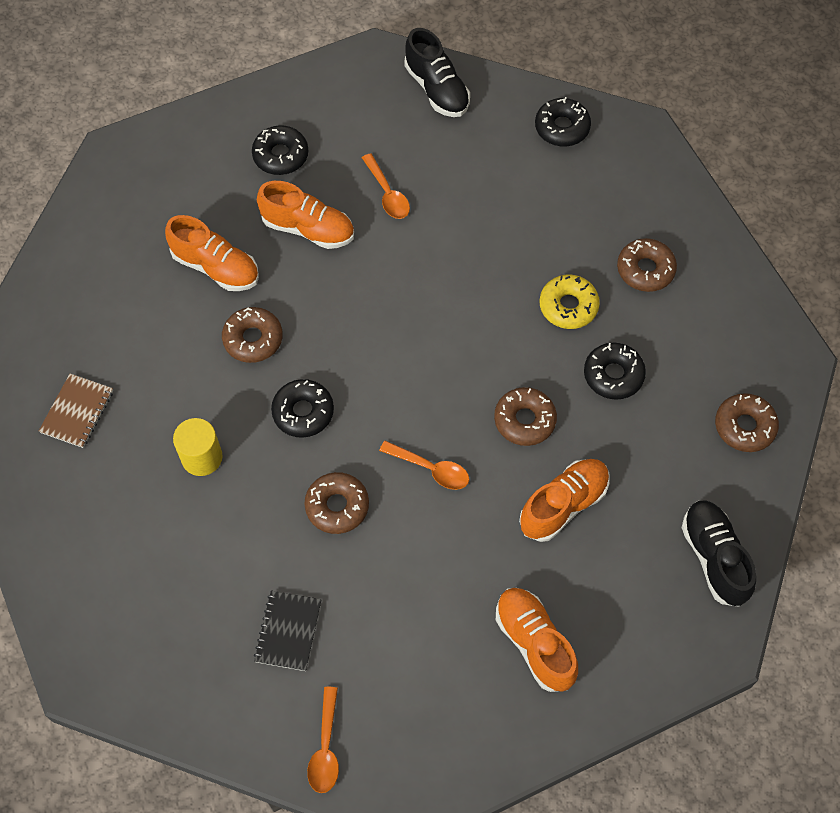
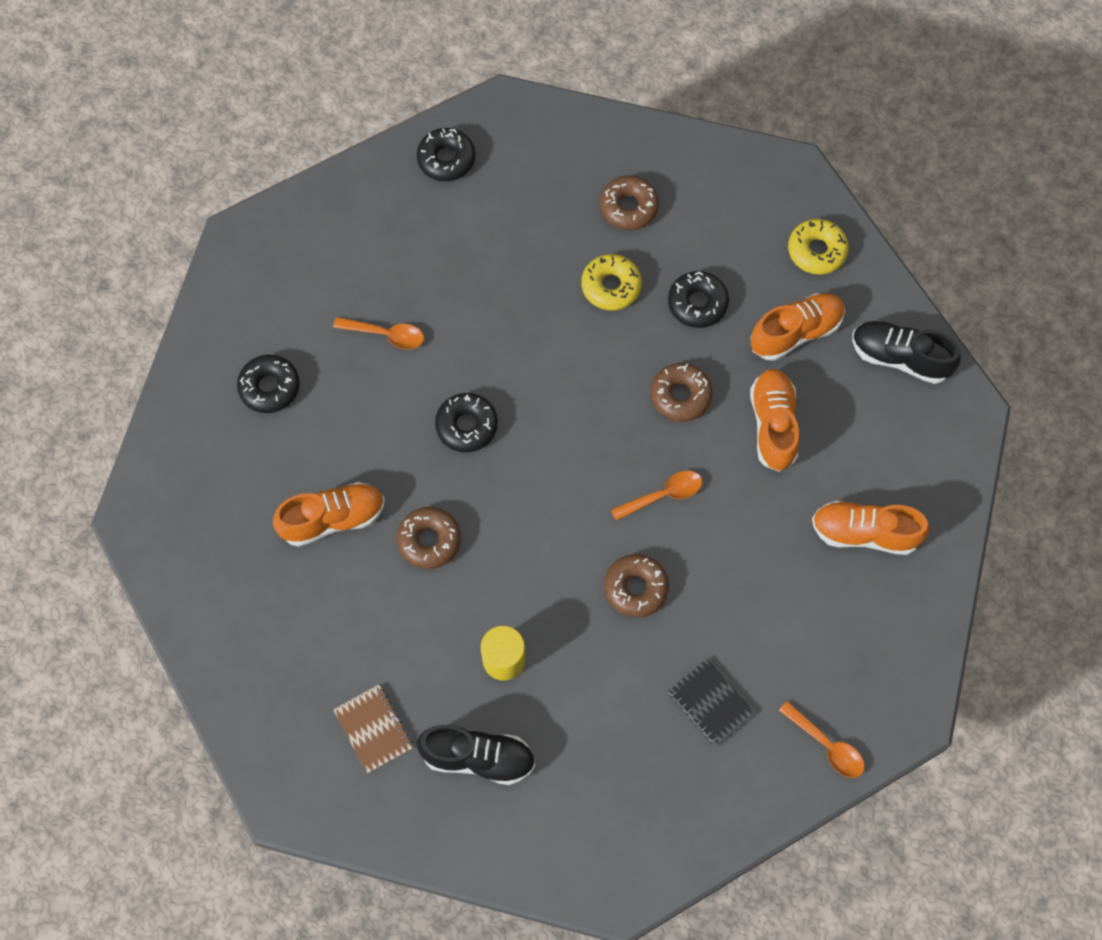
camera: 50 degrees left, 5 degrees up
orange shoe [257,181,354,249] -> orange shoe moved to [751,293,845,361]
black donut [271,379,334,438] -> black donut moved to [435,393,498,452]
black shoe [404,28,470,117] -> black shoe moved to [417,725,535,785]
brown donut [715,393,779,452] -> yellow donut [788,219,849,275]

